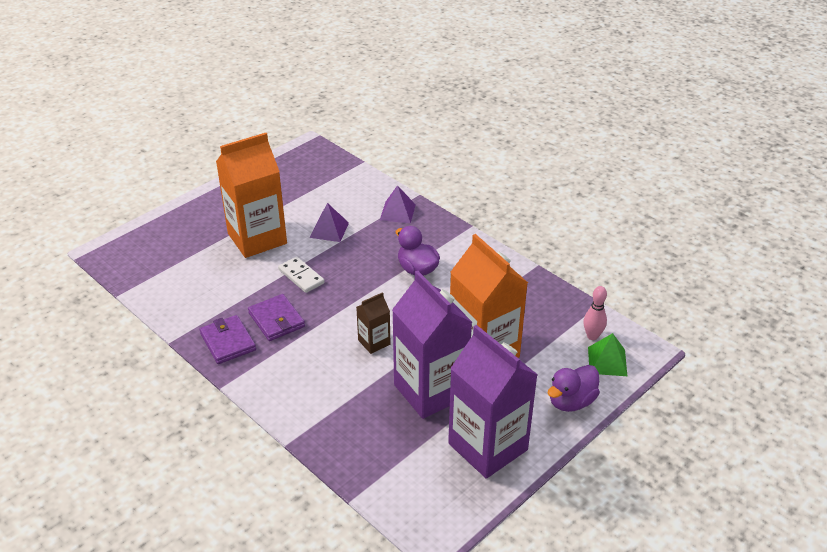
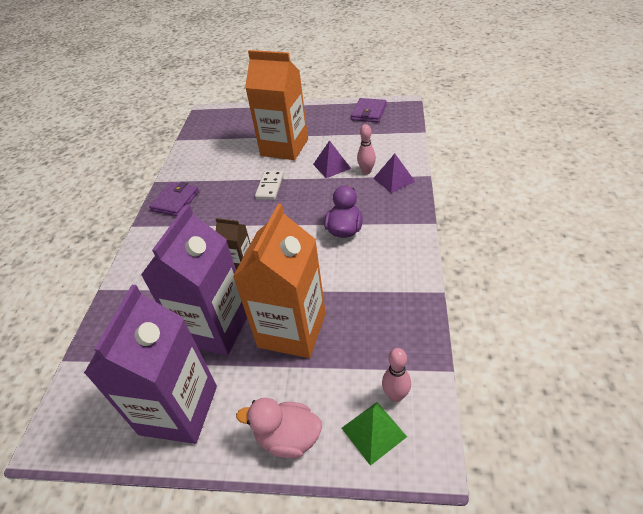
camera: 55 degrees right, 5 degrees up
purple wallet [248,294,305,341] -> purple wallet moved to [351,98,387,122]
purple duck [548,365,600,412] -> pink duck [236,398,322,458]
none -> pink bowling pin [357,124,376,174]

